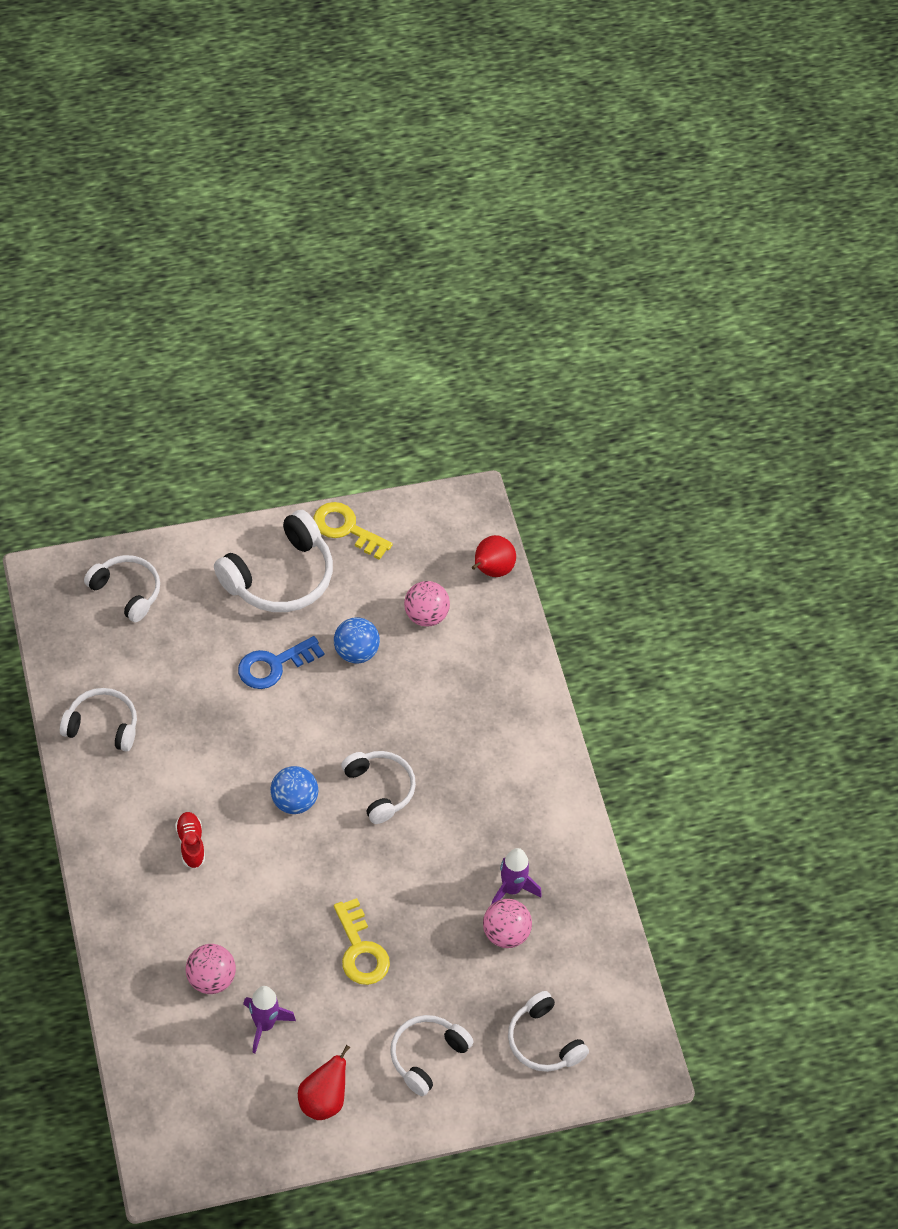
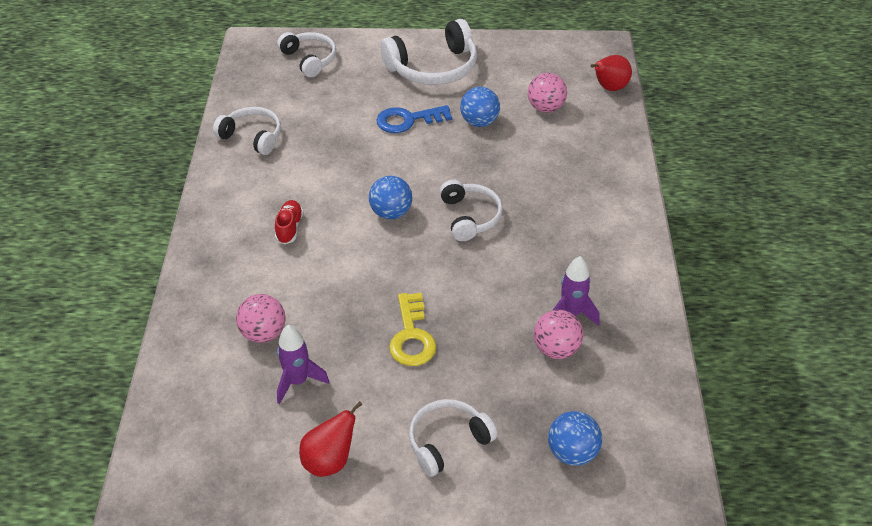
camera: 20 degrees right, 10 degrees down
yellow key [313,502,393,560] -> none
white headphones [508,991,589,1072] -> blue ball [548,411,602,466]

